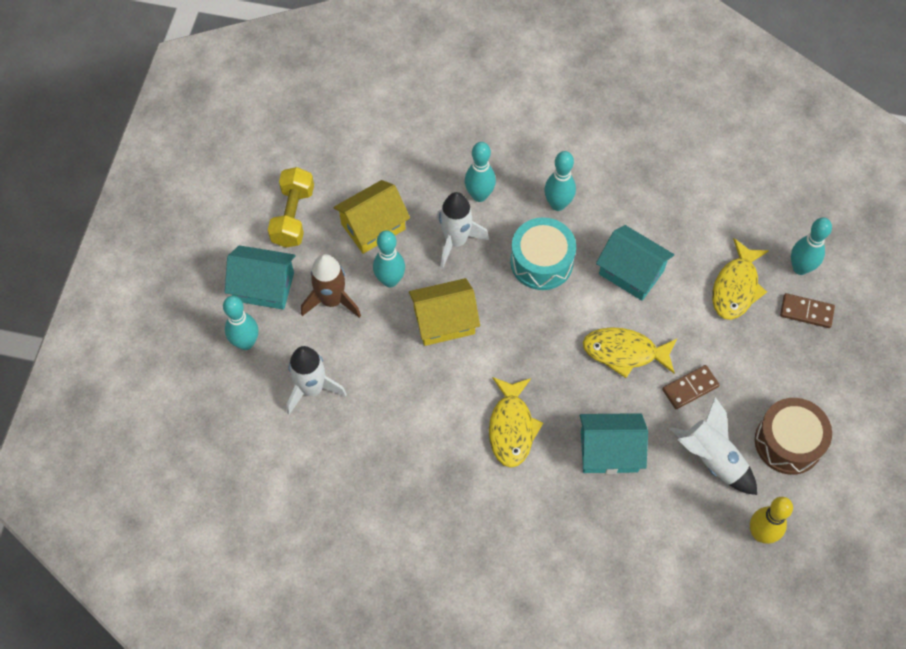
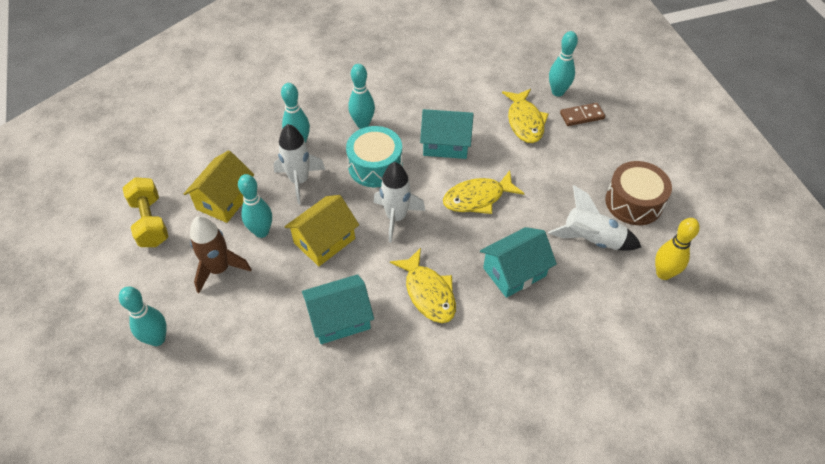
camera: 30 degrees left, 10 degrees down
turquoise house [225,245,295,310] -> turquoise house moved to [302,274,374,344]
white rocket [286,346,347,414] -> white rocket moved to [374,162,425,243]
brown domino [662,365,719,409] -> none

